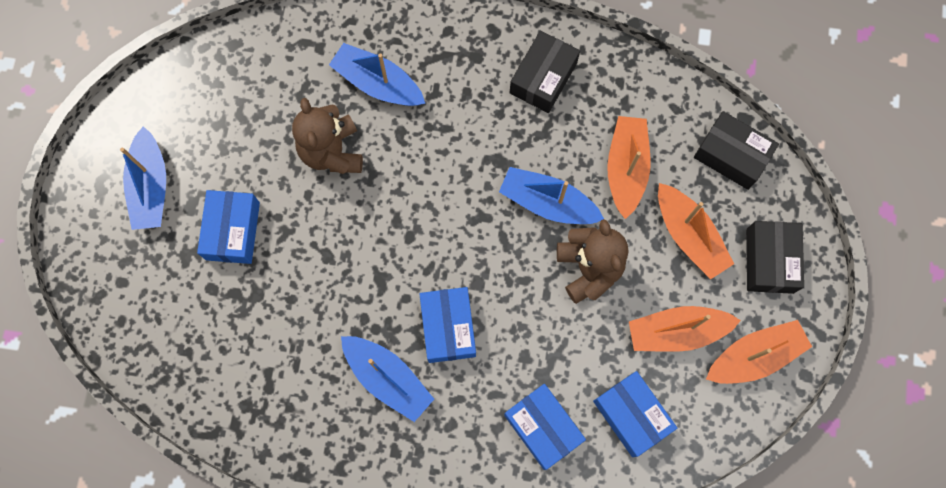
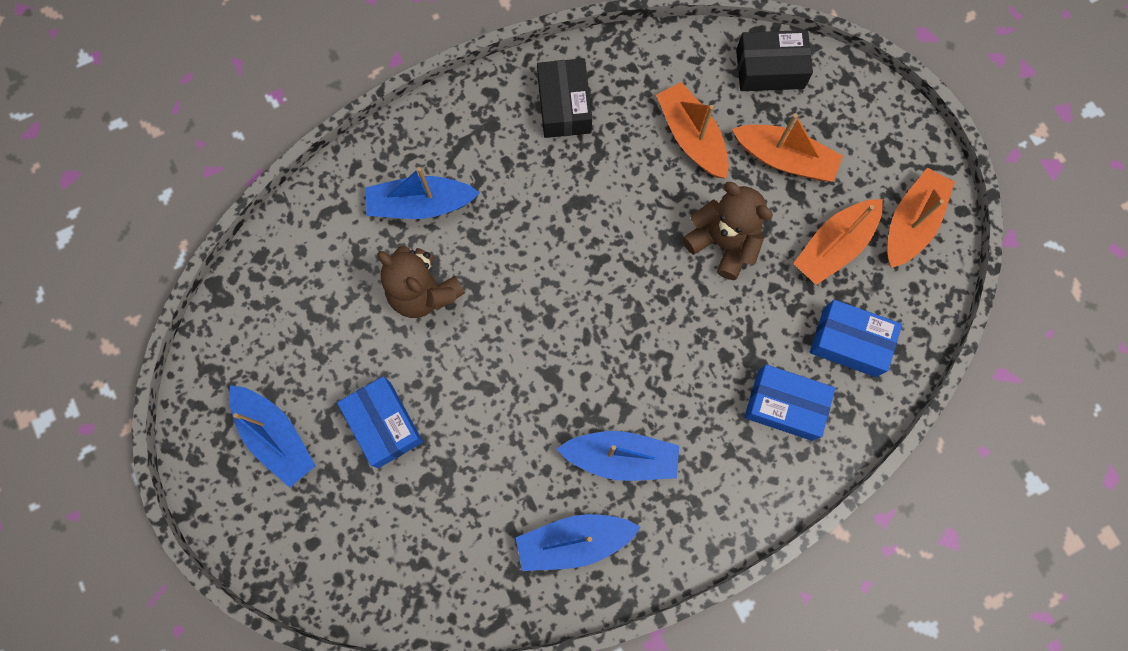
camera: 35 degrees left, 0 degrees up
blue box [420,287,476,363] -> none
blue boat [499,167,604,224] -> blue boat moved to [516,514,641,571]
black box [746,221,804,294] -> none

